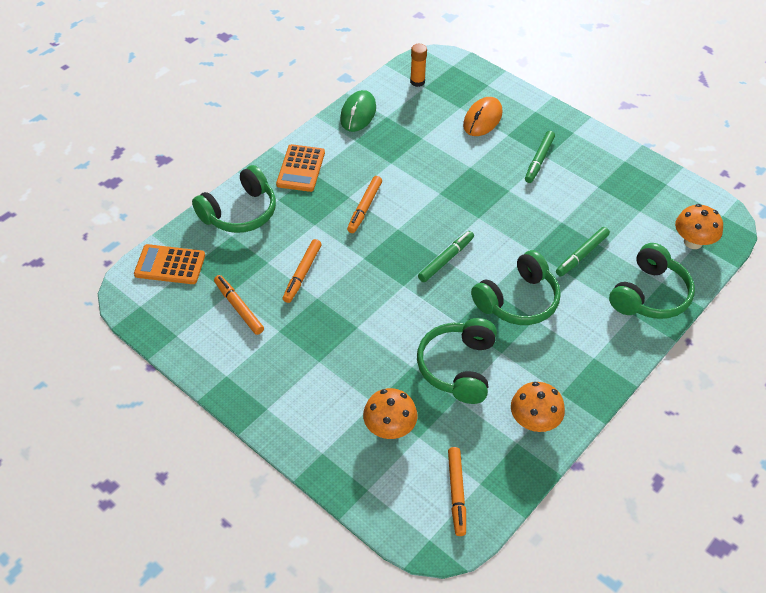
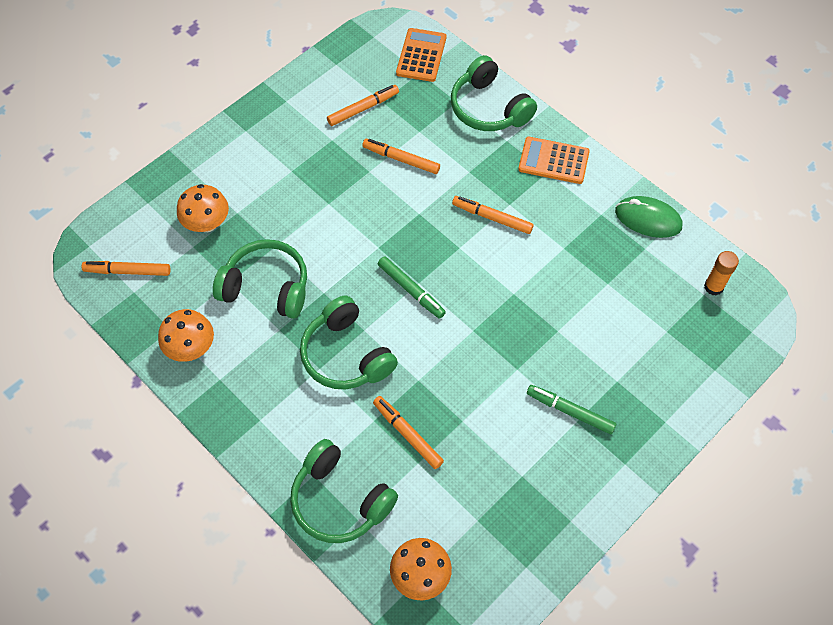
camera: 95 degrees right, 10 degrees up
orange mouse [463,97,502,136] -> none
green marker [556,227,610,276] -> orange marker [373,396,444,469]

